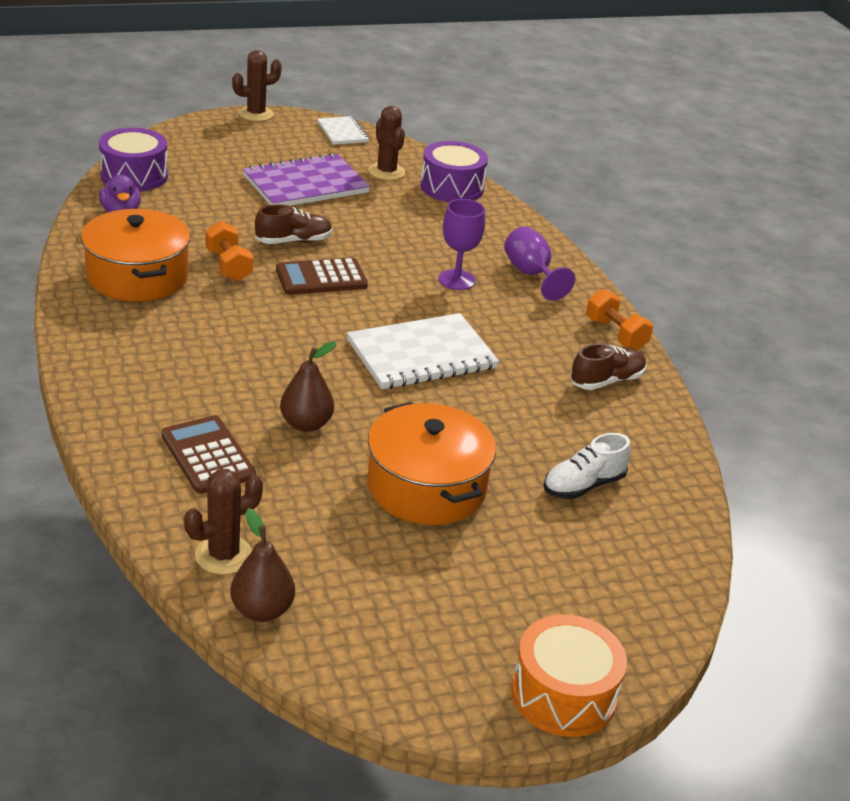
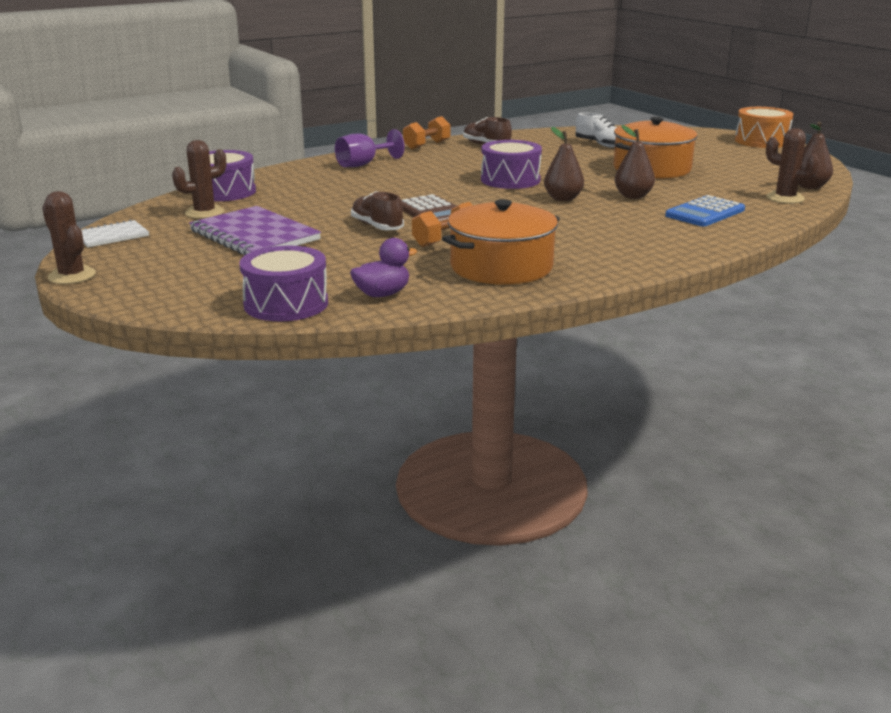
camera: 100 degrees left, 10 degrees down
brown calculator [161,415,256,494] -> blue calculator [665,195,745,227]
white notebook [347,313,499,389] -> purple drum [481,140,542,189]
purple goblet [438,199,485,290] -> none
none -> brown pear [544,127,584,201]

